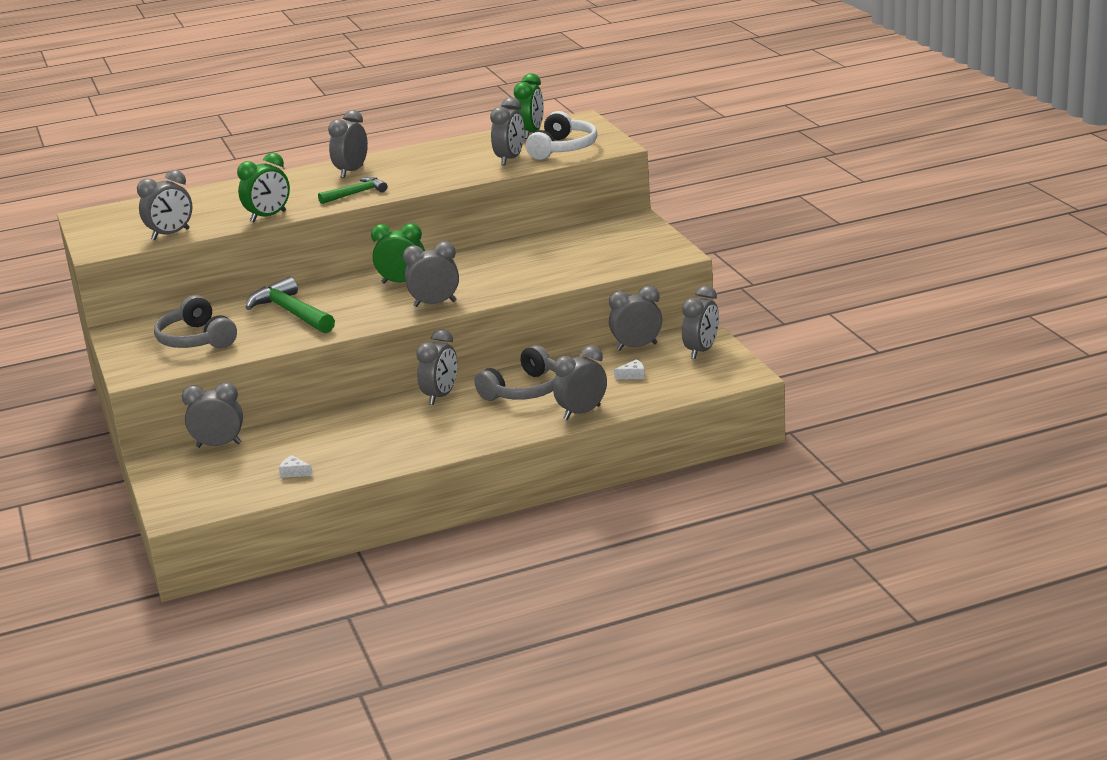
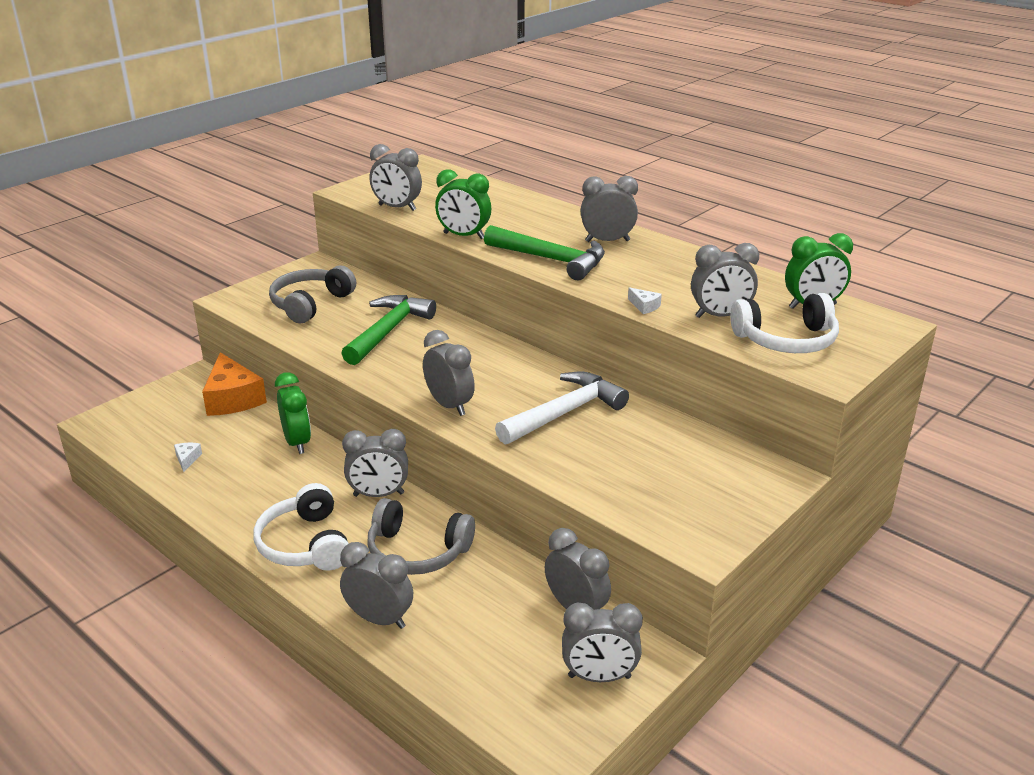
camera: 60 degrees right, 5 degrees up
grey clock [182,382,243,448] -> orange cheese [202,352,267,416]
green hammer [318,177,387,204] -> green hammer [484,225,605,280], size x1.64
green clock [371,223,425,284] -> green clock moved to [275,372,311,454]
white cheese [614,359,645,379] -> white cheese moved to [628,287,662,314]
none -> white headphones [254,483,349,571]
none -> white hammer [495,372,629,444]

